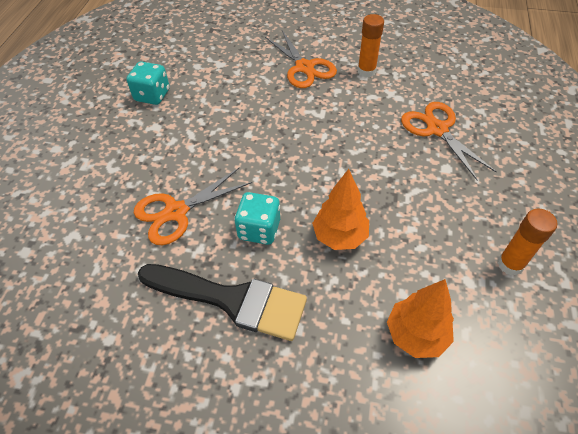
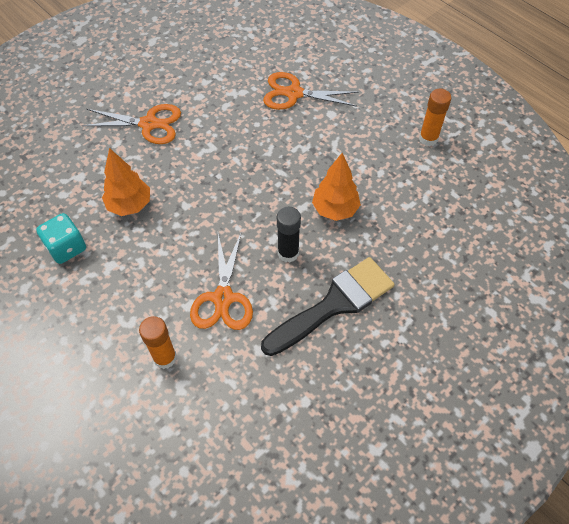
camera: 55 degrees left, 5 degrees up
turquoise dice [234,192,280,245] -> black glue stick [277,207,301,263]
orange glue stick [358,14,384,77] -> orange glue stick moved to [139,316,177,369]
orange tree [387,279,454,358] -> orange tree moved to [102,148,150,216]

